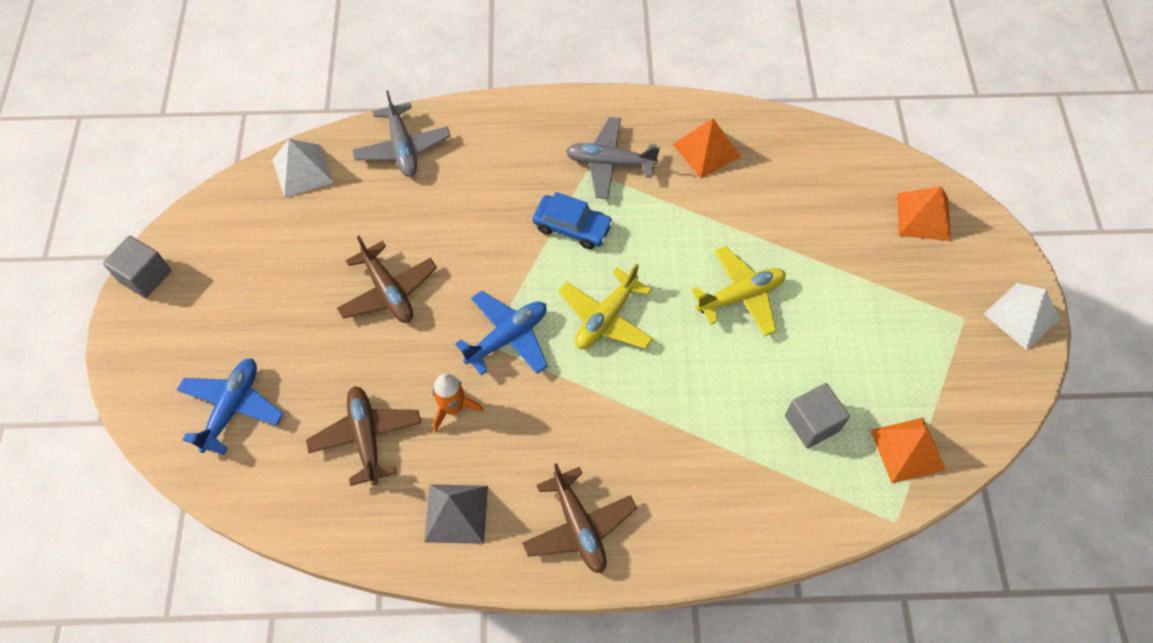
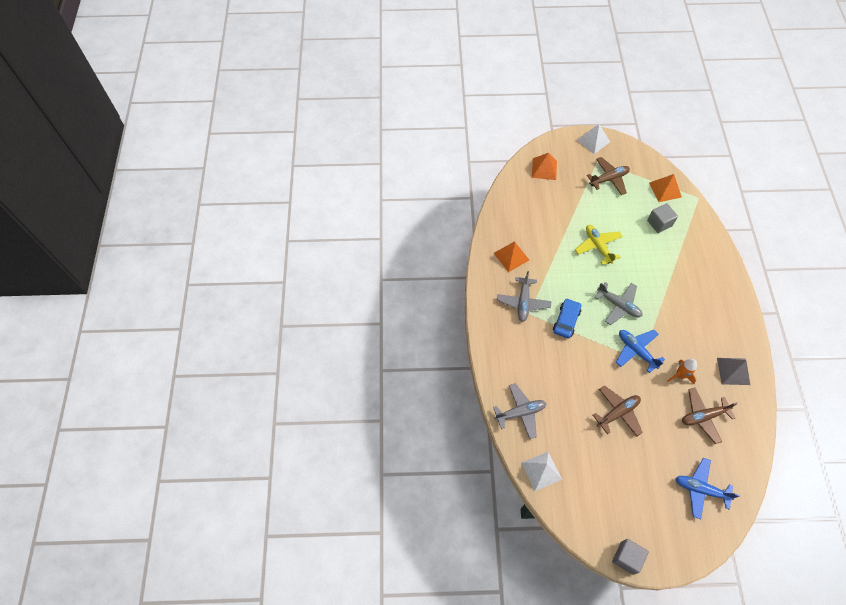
camera: 90 degrees left, 0 degrees up
brown plane [522,463,637,573] -> brown plane moved to [587,157,630,195]
yellow plane [558,264,653,349] -> grey plane [594,282,643,325]

